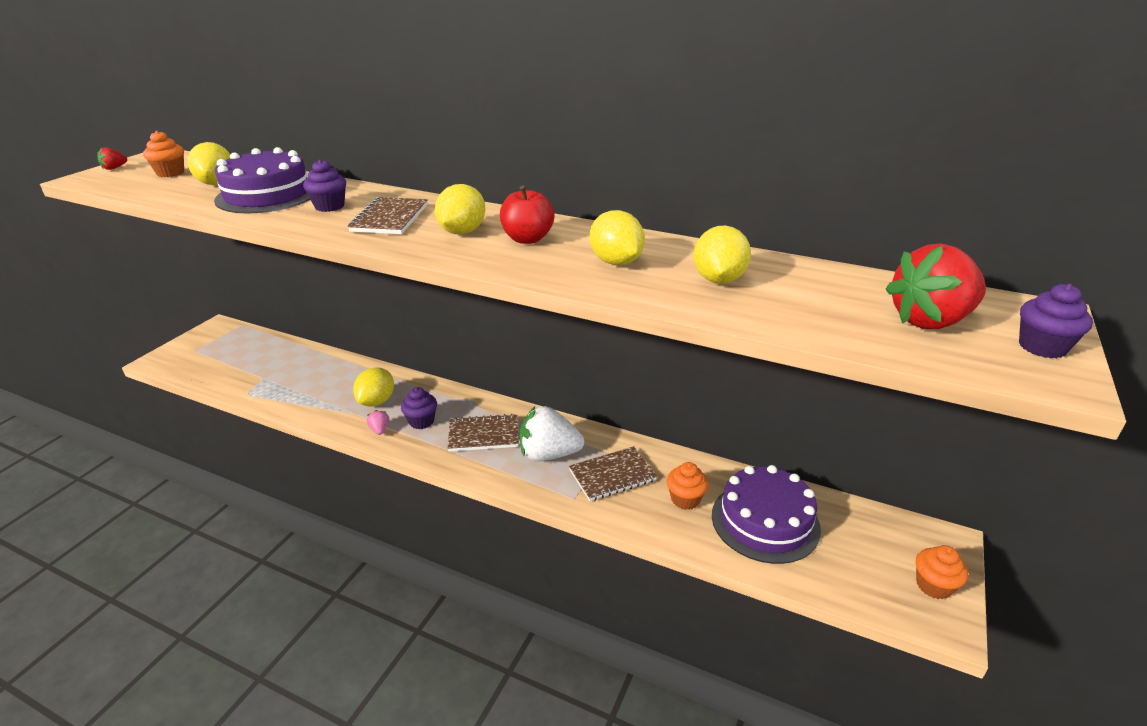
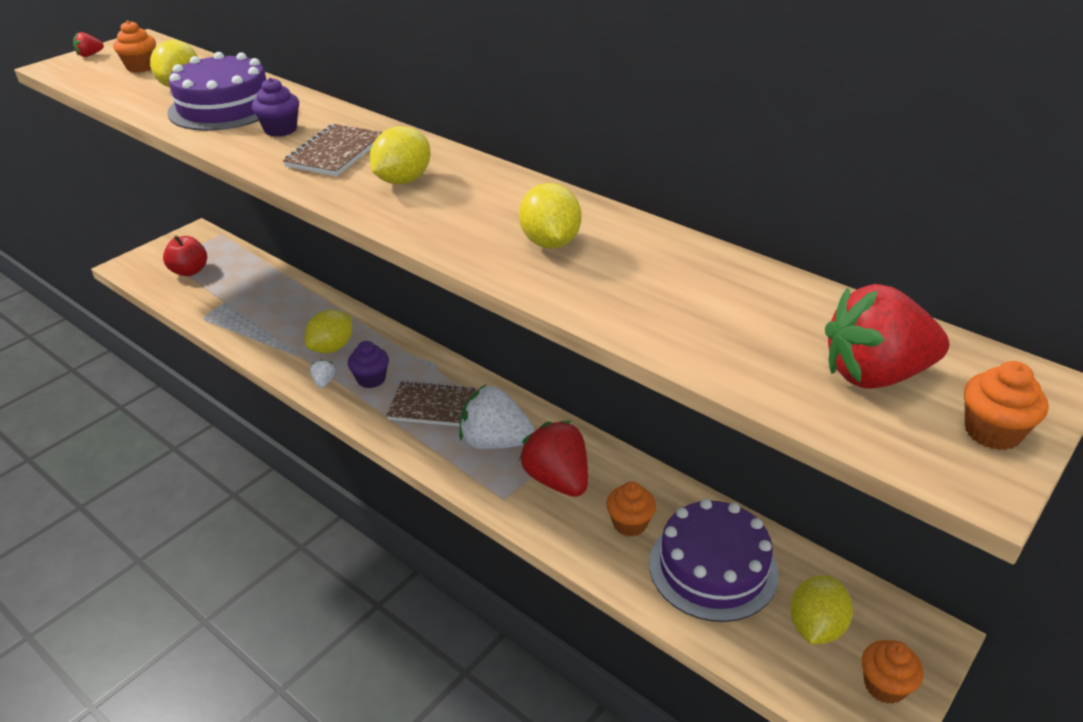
camera: 15 degrees right, 5 degrees up
pink strawberry [367,410,389,435] -> white strawberry [310,360,335,388]
red apple [500,186,554,244] -> red apple moved to [163,235,207,276]
brown notebook [569,446,657,501] -> red strawberry [519,421,588,497]
yellow lemon [694,225,751,284] -> yellow lemon moved to [790,575,853,644]
purple cupcake [1019,284,1093,359] -> orange cupcake [964,361,1048,450]

